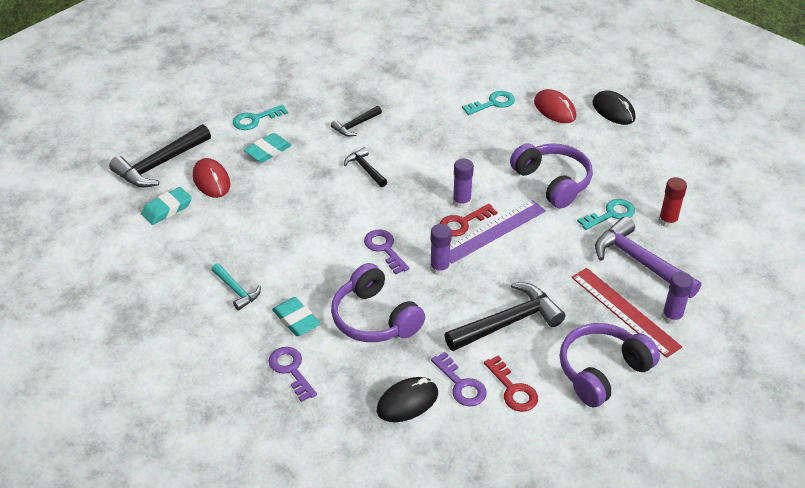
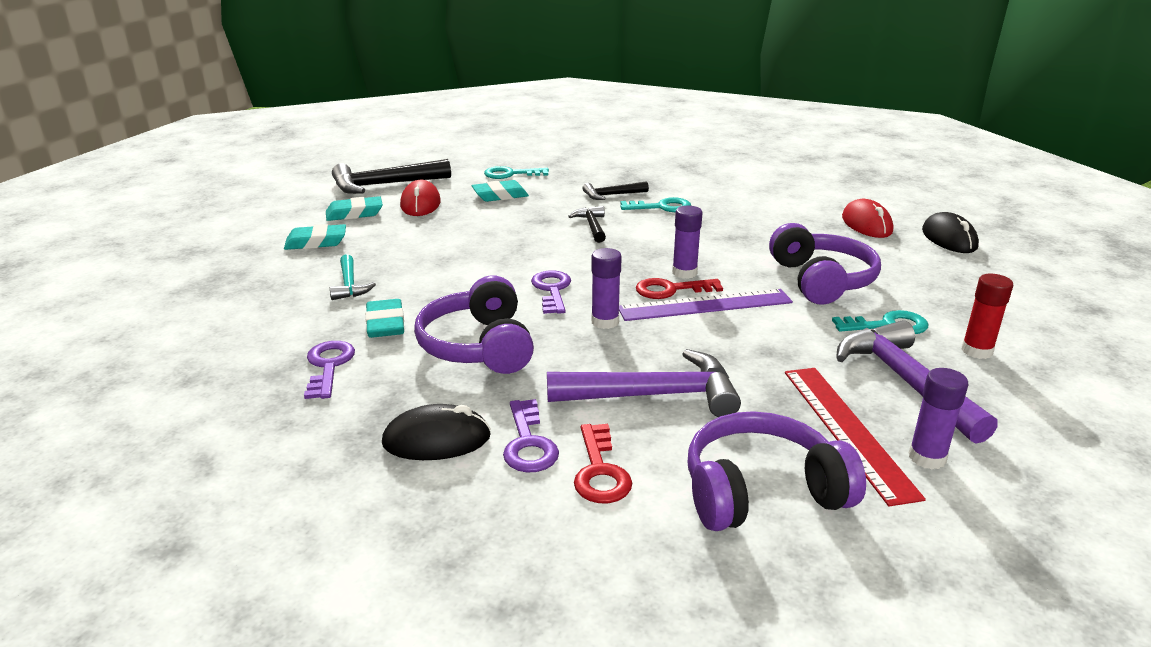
camera: 25 degrees right, 15 degrees down
black hammer [444,282,565,351] -> purple hammer [547,349,741,417]
turquoise key [462,91,515,115] -> turquoise key moved to [620,197,691,212]
none -> turquoise eraser [284,224,346,250]

